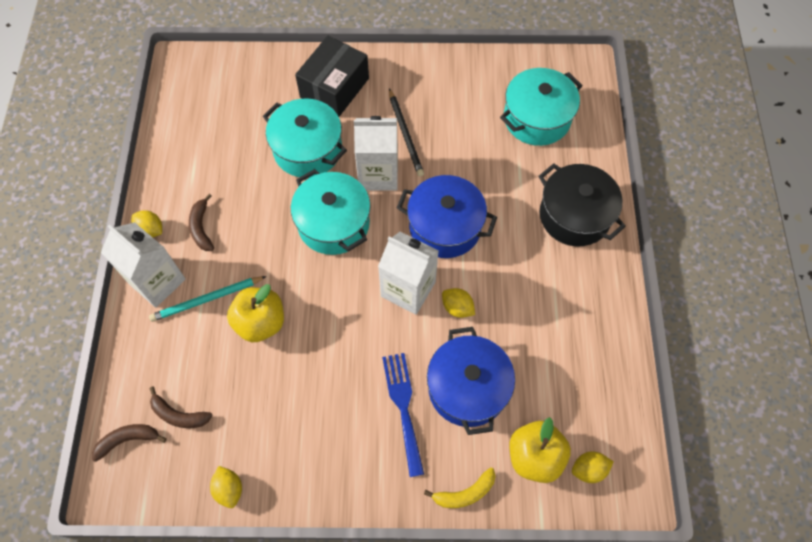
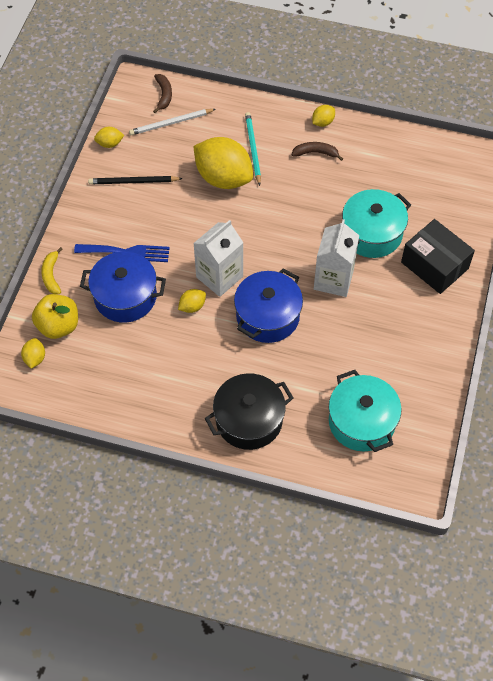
camera: 105 degrees right, 5 degrees down
white carton [101,222,186,308] -> none
brown banana [149,387,212,428] -> white pencil [129,109,216,135]
yellow apple [227,284,284,342] -> yellow lemon [193,137,253,189]
turquoise pot [291,169,371,255] -> none
black pencil [389,88,424,177] -> black pencil moved to [88,176,183,184]

